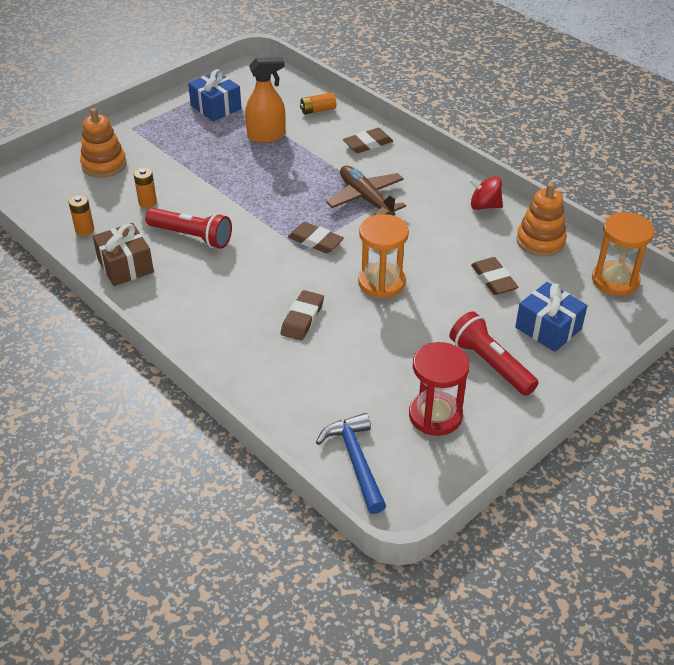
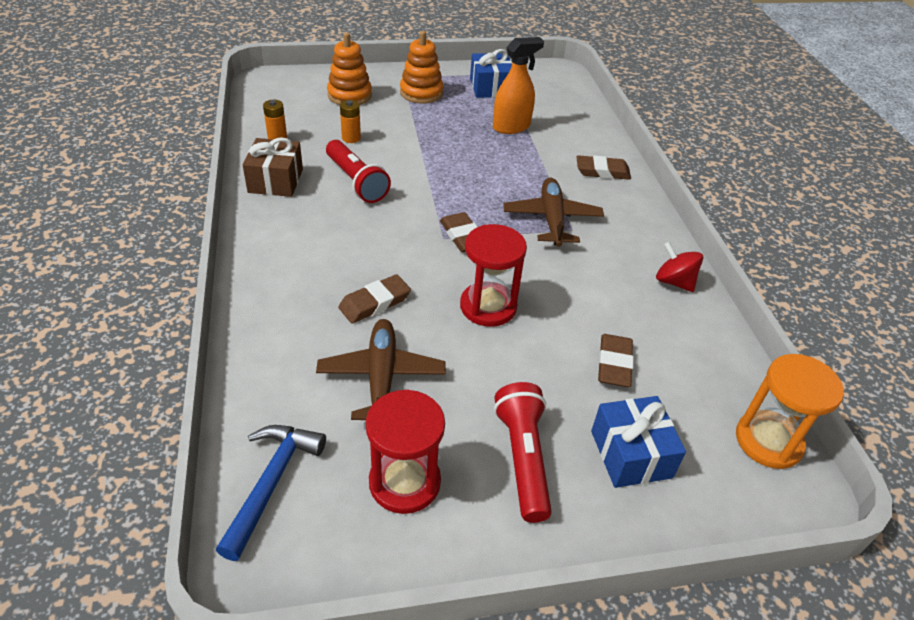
camera: 30 degrees right, 0 degrees up
orange spray bottle [245,57,286,143] -> orange spray bottle turned 45 degrees counterclockwise [493,37,544,134]
orange battery [300,92,336,114] -> none
orange hourglass [358,214,409,298] -> red hourglass [460,224,527,327]
orange stacking toy [517,183,567,257] -> orange stacking toy moved to [400,31,443,104]
none -> brown plane [316,319,446,420]

